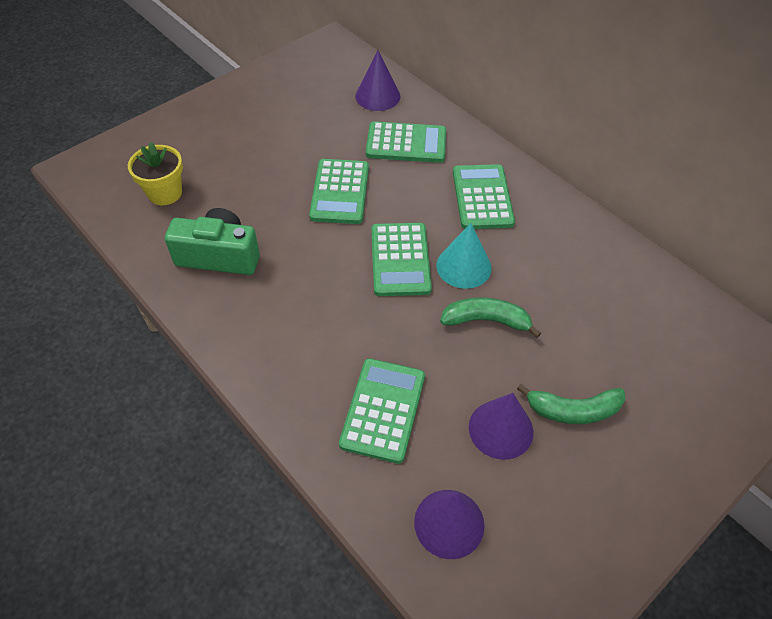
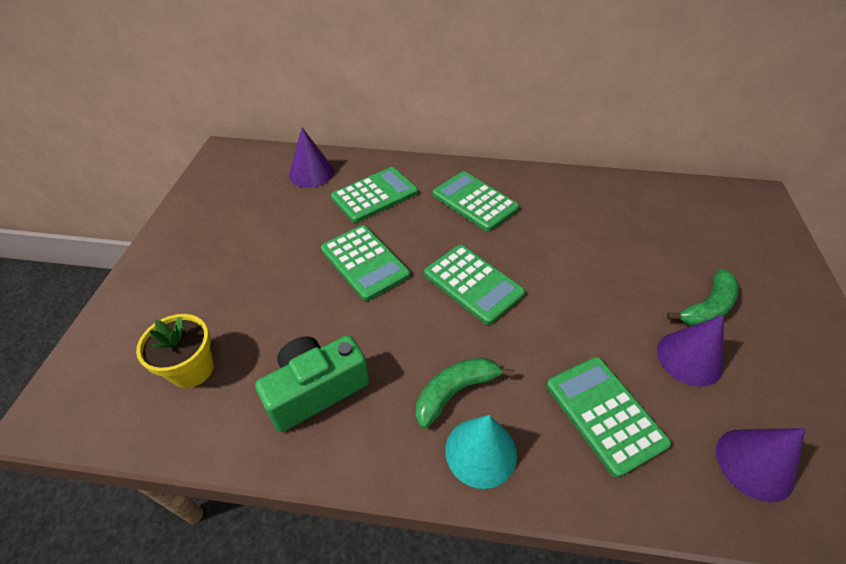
camera: 40 degrees left, 5 degrees down
turquoise cone [436,223,491,289] -> turquoise cone moved to [445,415,517,489]
green banana [440,298,541,338] -> green banana moved to [416,358,514,429]

